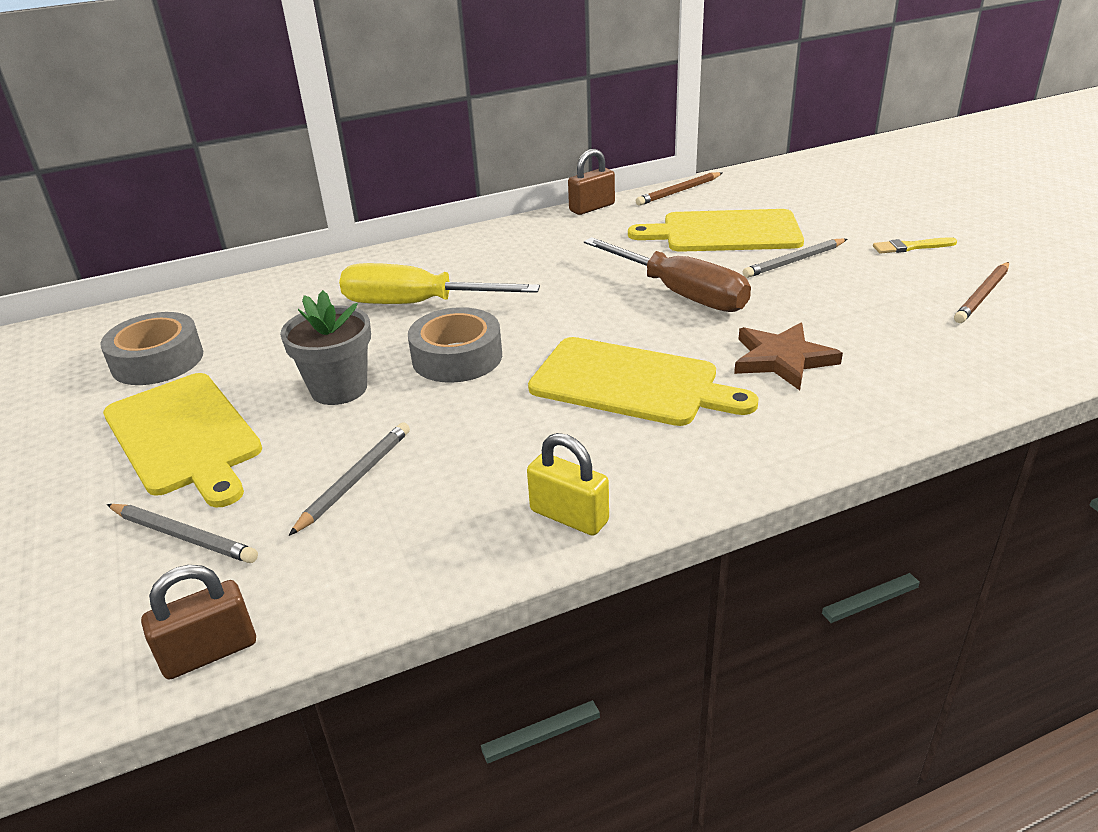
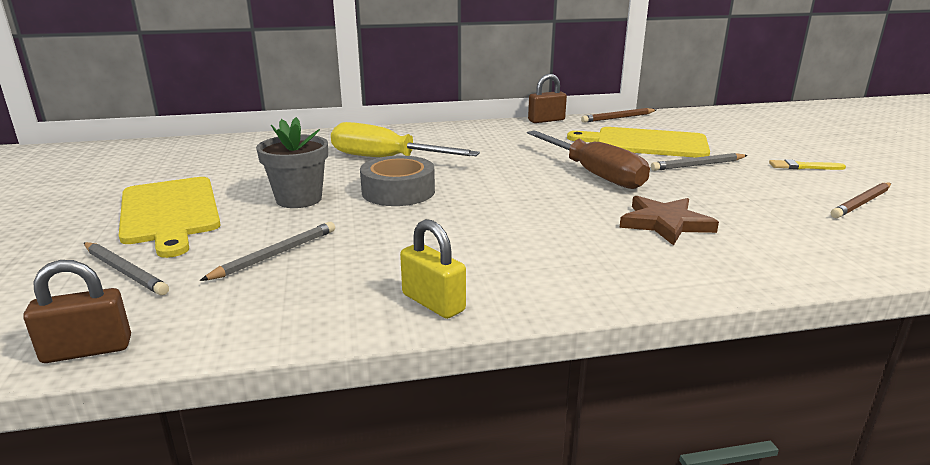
camera: 10 degrees right, 10 degrees down
grey tape [100,312,203,385] -> none
yellow cutting board [528,337,759,426] -> none

